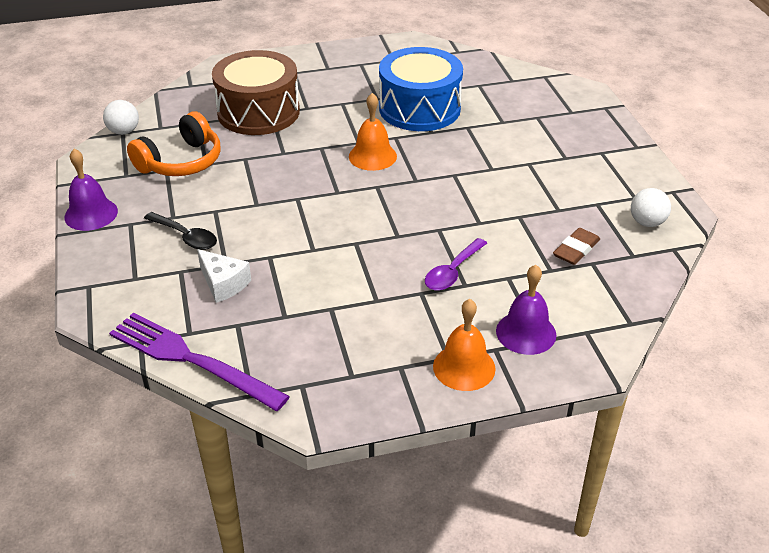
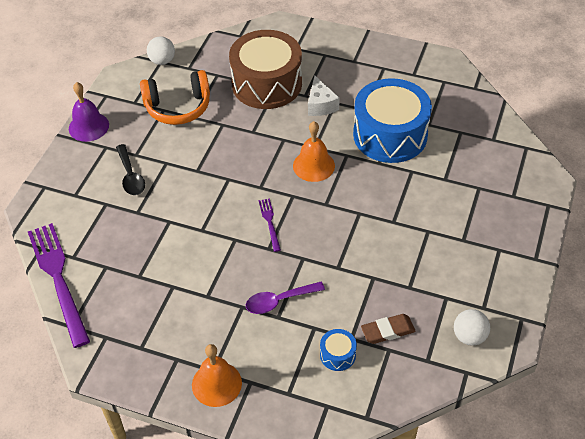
camera: 35 degrees right, 10 degrees up
white cheese [197,249,251,303] -> white cheese moved to [308,75,340,116]
purple bell [496,265,556,355] -> none
none -> purple fork [259,198,281,252]
none -> blue drum [320,329,357,371]

